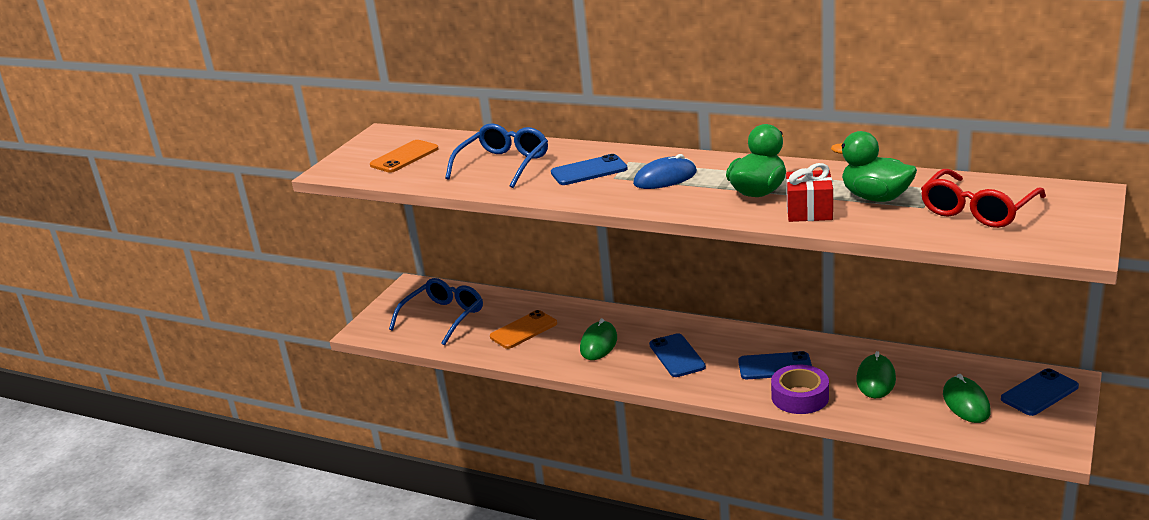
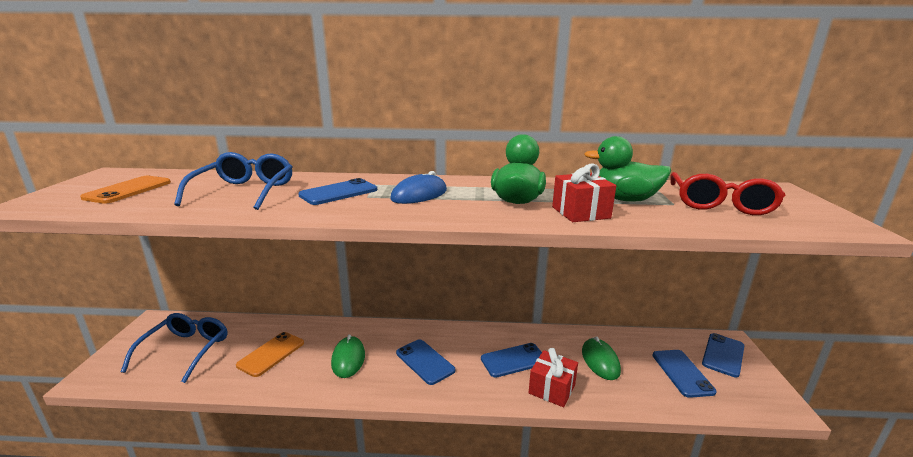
camera: 25 degrees left, 5 degrees down
purple tape [771,365,829,414] -> red gift [529,348,578,407]
green mouse [943,374,991,423] -> blue phone [652,350,717,398]

